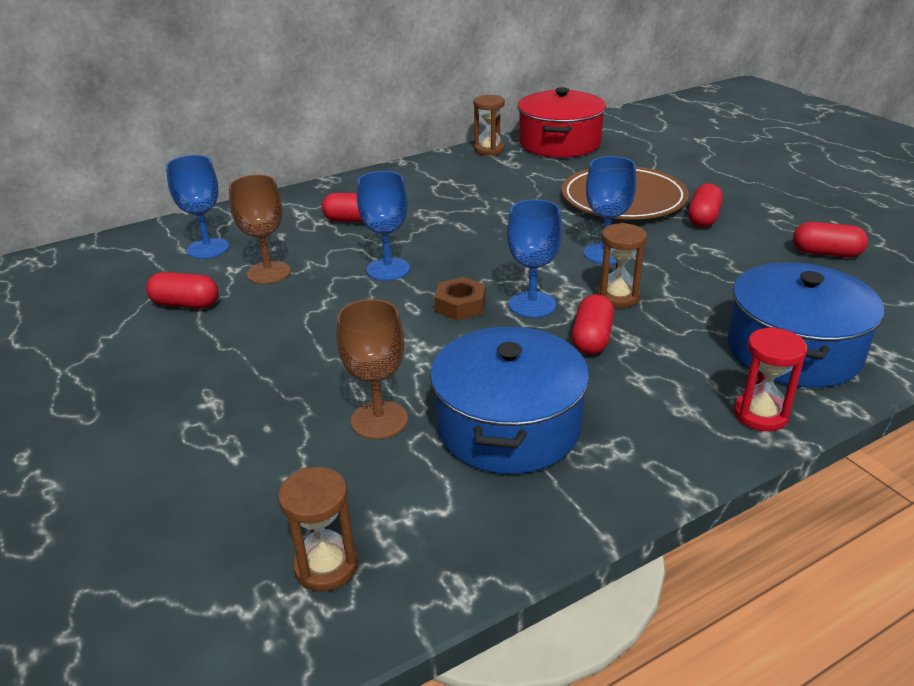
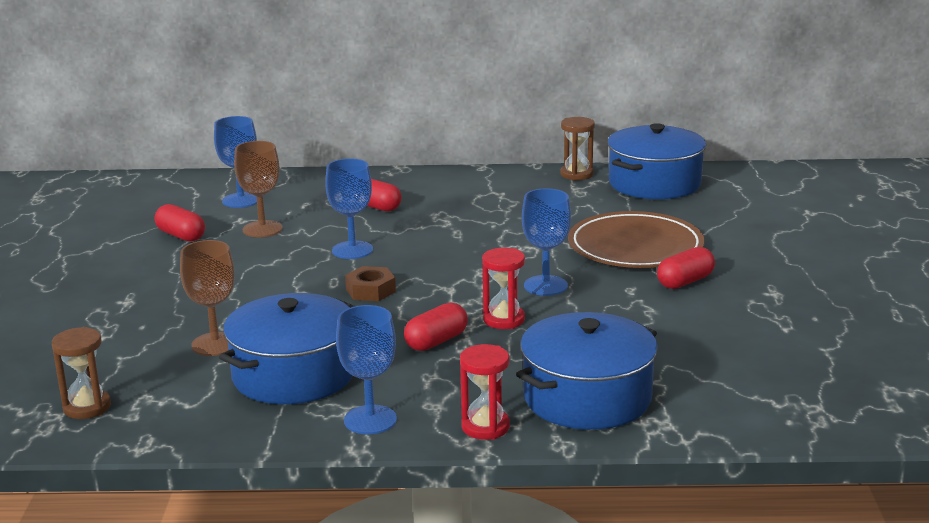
camera: 30 degrees right, 10 degrees down
blue goblet [507,199,562,318] -> blue goblet moved to [336,305,397,434]
red pot [518,87,606,158] -> blue pot [607,123,706,199]
brown hourglass [597,223,647,308] -> red hourglass [482,248,525,329]
red capsule [793,222,868,257] -> none

